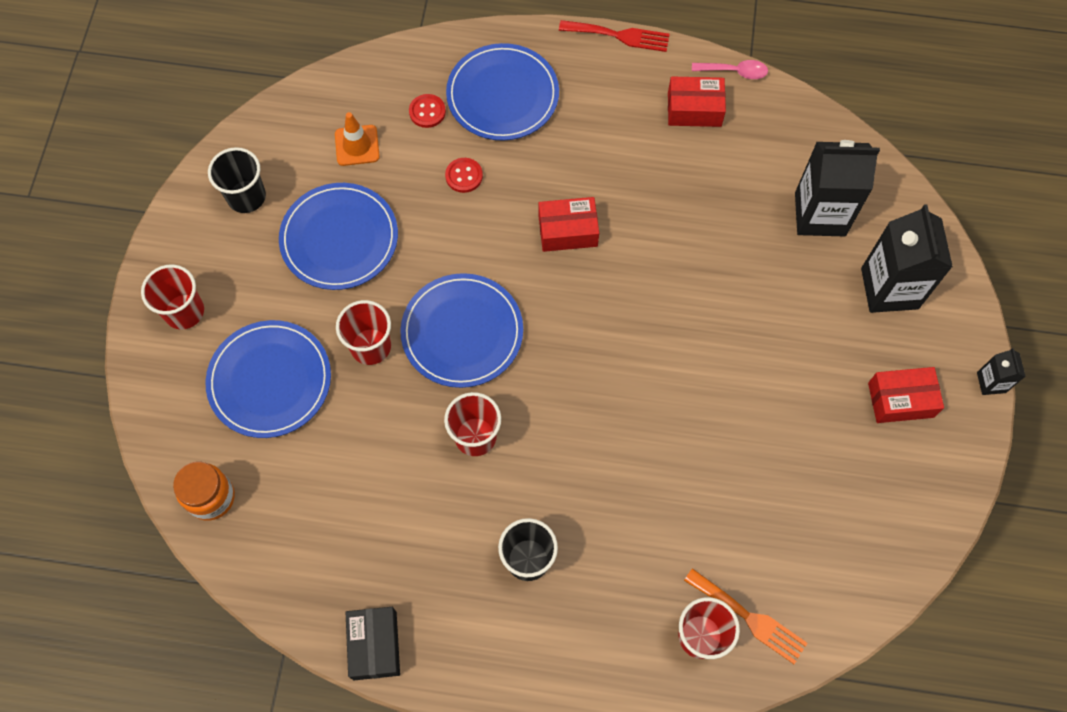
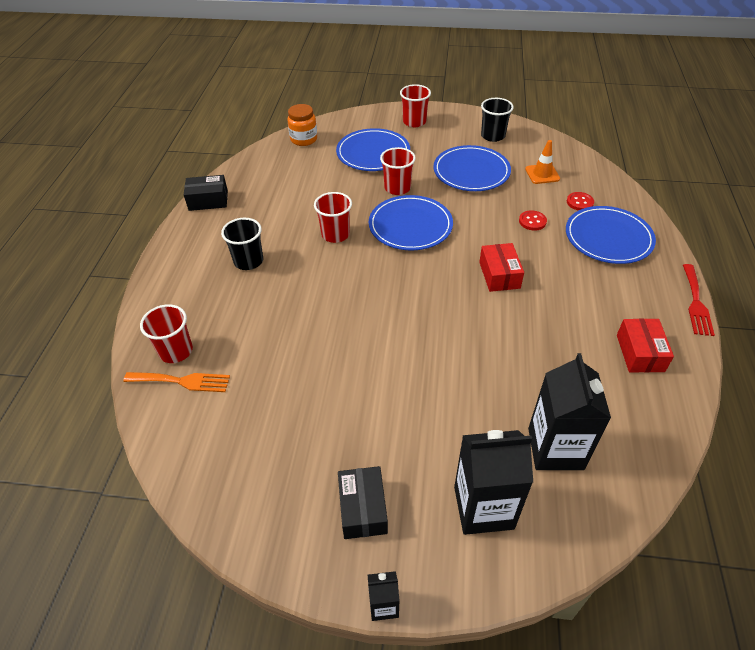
camera: 90 degrees right, 20 degrees down
orange fork [684,568,807,664] -> orange fork turned 120 degrees counterclockwise [123,372,230,392]
pink spoon [692,60,768,79] -> none
red box [868,367,944,423] -> black box [338,466,388,539]

